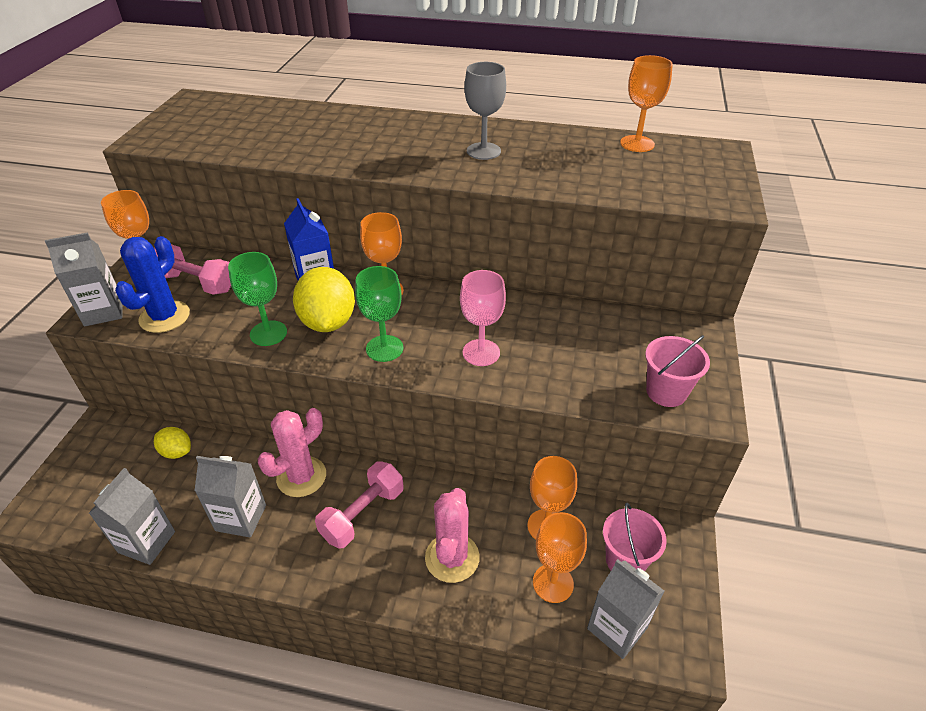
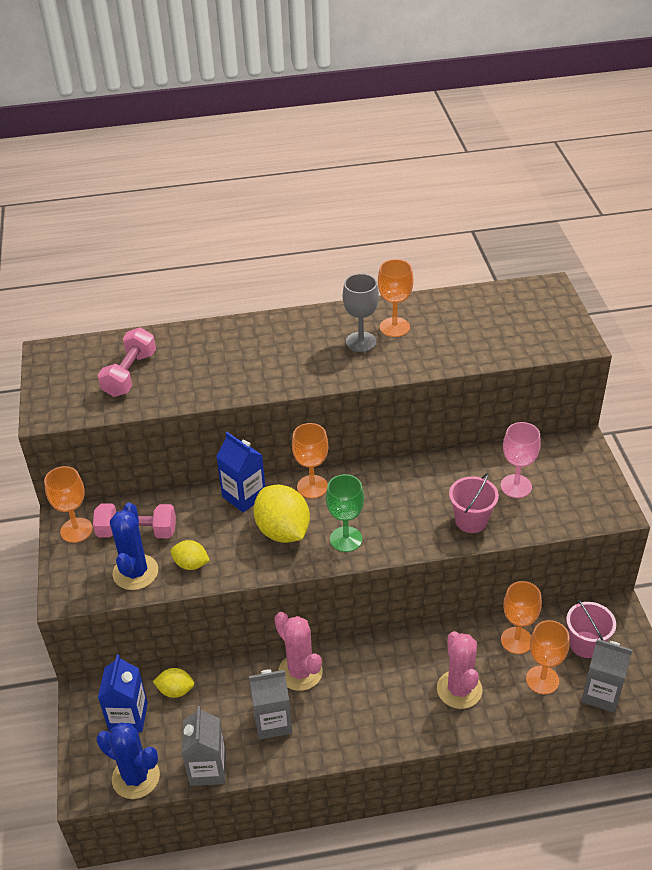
camera: 20 degrees left, 0 degrees up
grey carton [45,232,123,327] -> none
green goblet [228,252,287,346] -> none
pink cactus [258,408,326,497] -> pink cactus turned 60 degrees counterclockwise [274,612,323,691]
pink dumbbell [315,461,404,549] -> pink dumbbell moved to [98,327,156,397]
pink goblet [460,270,506,366] -> pink goblet moved to [500,422,541,498]
orange goblet [620,55,673,152] -> orange goblet moved to [378,259,413,337]
pink bucket [645,335,710,407] -> pink bucket moved to [449,473,499,533]
none -> blue cactus [97,723,160,799]
none -> blue carton [98,654,148,732]
none -> yellow lemon [171,540,210,570]

